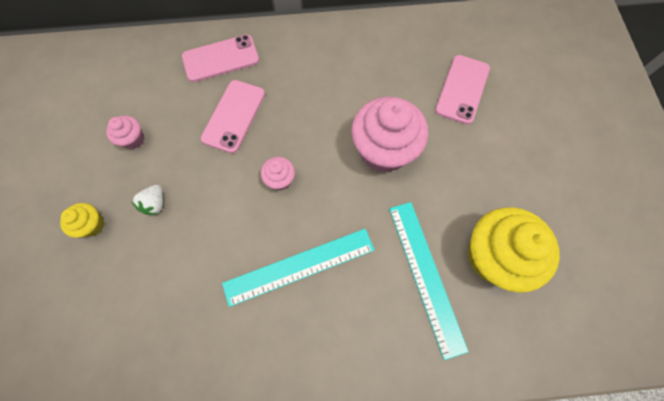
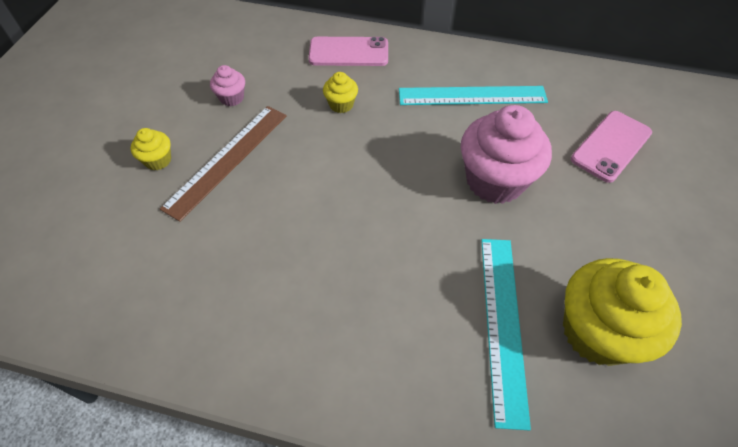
camera: 20 degrees right, 15 degrees down
white strawberry [132,185,163,215] -> brown ruler [160,106,287,222]
pink phone [201,80,265,153] -> yellow cupcake [323,72,358,113]
turquoise ruler [222,229,374,307] -> turquoise ruler moved to [399,86,548,105]
pink cupcake [261,157,295,190] -> none

